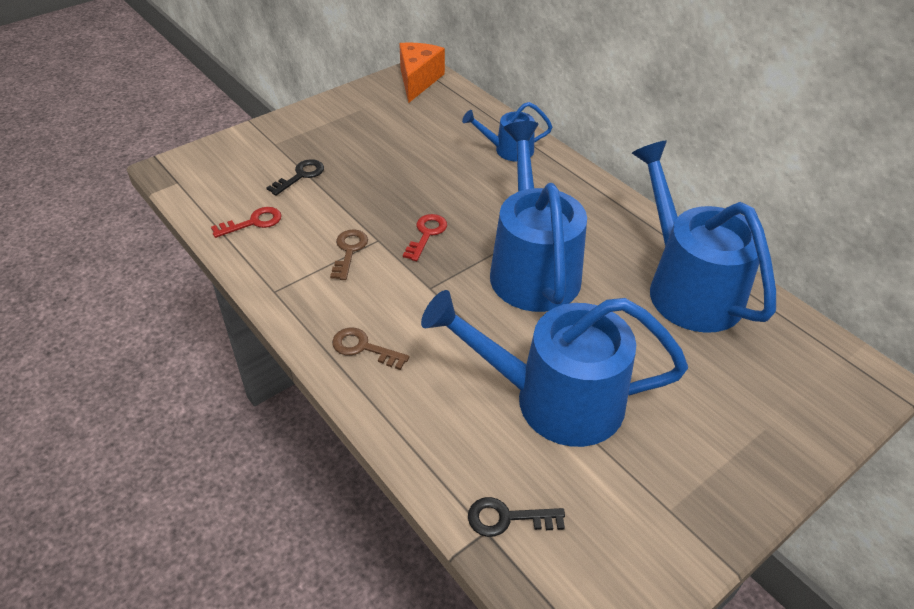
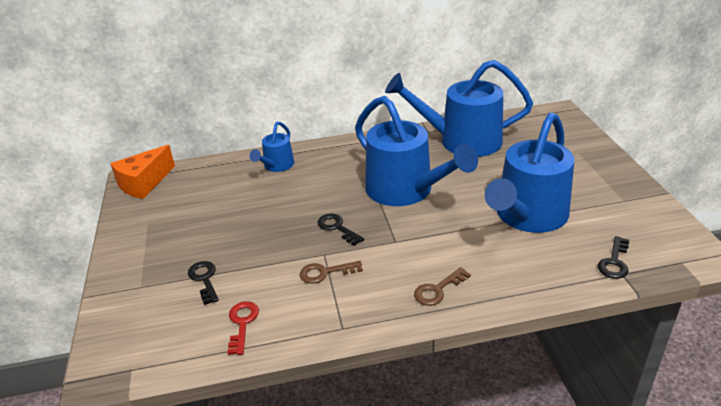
camera: 60 degrees left, 10 degrees down
brown key [330,229,368,280] -> brown key turned 45 degrees counterclockwise [300,261,363,284]
orange cheese [399,42,445,103] -> orange cheese turned 90 degrees counterclockwise [110,145,175,199]
red key [403,214,447,261] -> black key [318,214,364,246]
blue watering can [490,121,587,312] -> blue watering can turned 150 degrees counterclockwise [355,96,478,206]

